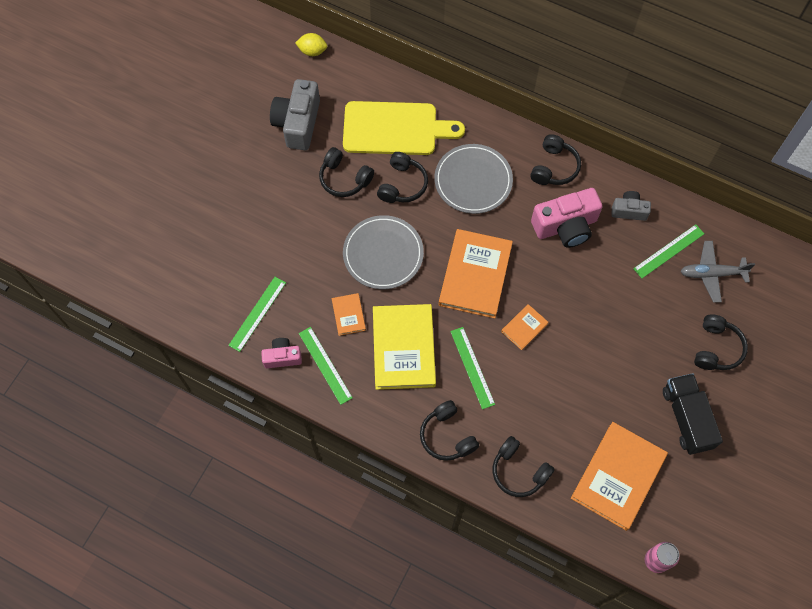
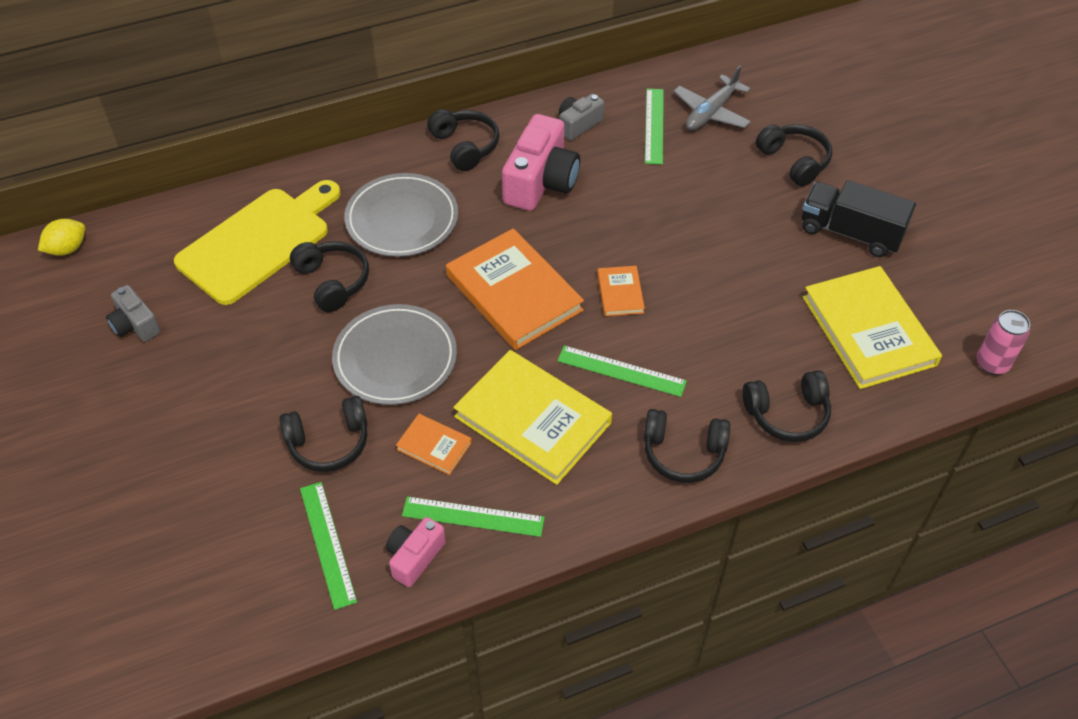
camera: 50 degrees left, 15 degrees down
grey camera [270,79,320,150] -> grey camera [106,285,161,342], size x0.55
black headphones [319,147,374,197] -> black headphones moved to [279,396,367,472]
orange book [571,422,668,531] -> yellow book [803,266,942,389]

